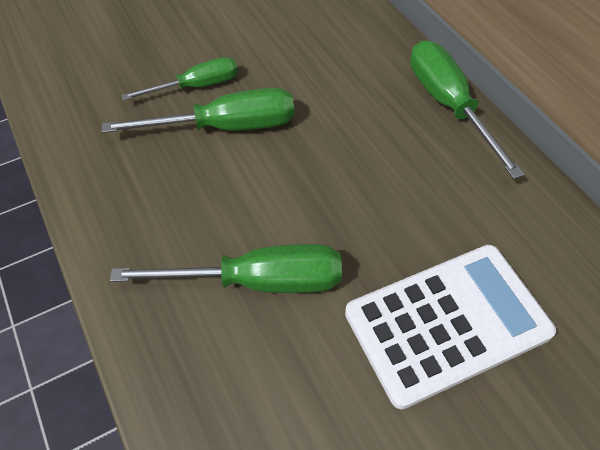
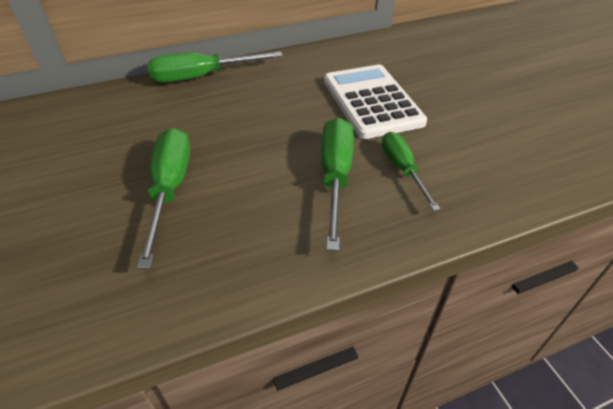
camera: 85 degrees left, 10 degrees down
green screwdriver [121,57,238,101] -> green screwdriver moved to [382,132,440,211]

